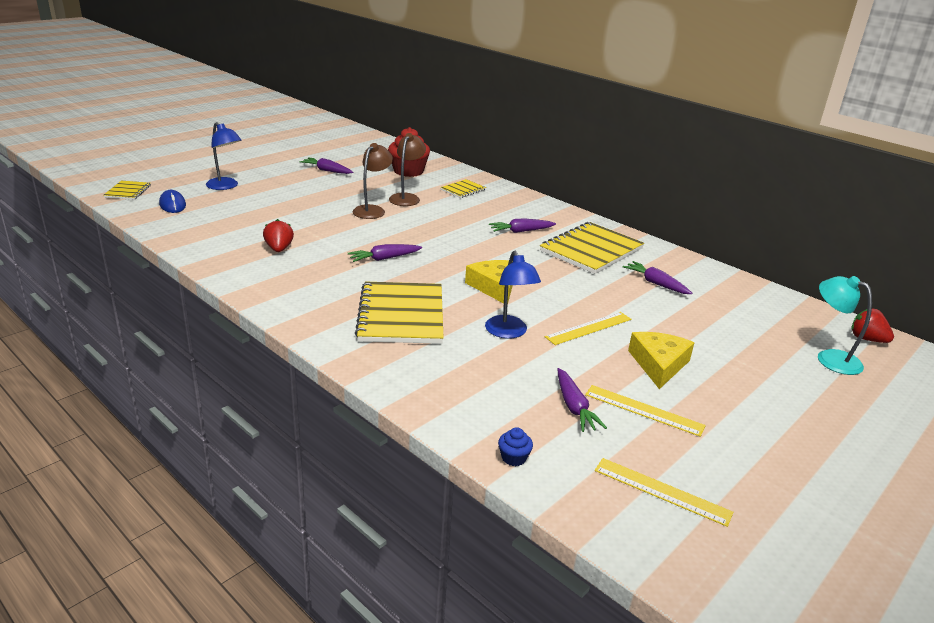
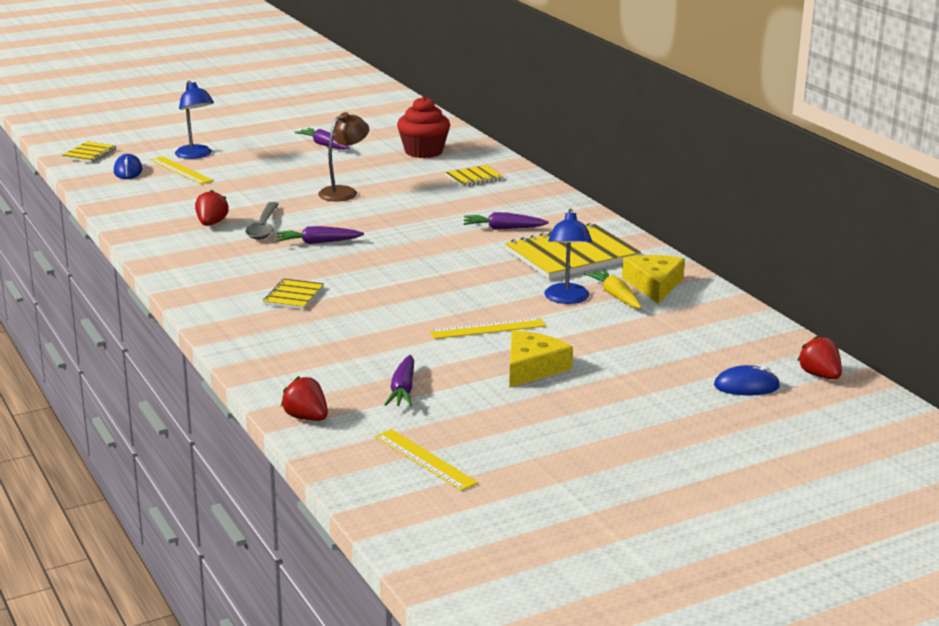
camera: 20 degrees right, 5 degrees down
yellow notebook [355,282,444,344] -> yellow notebook [263,278,324,310], size x0.49
brown lamp [389,133,426,206] -> none
yellow cheese [465,260,513,305] -> yellow cheese moved to [622,255,685,304]
blue lamp [485,251,541,339] -> blue lamp moved to [544,209,592,304]
blue cupcake [498,427,533,466] -> red strawberry [281,376,328,421]
yellow ruler [585,385,706,437] -> yellow ruler moved to [150,156,213,184]
purple carrot [623,261,692,294] -> yellow carrot [584,269,641,309]
turquoise lamp [818,276,872,375] -> blue mouse [714,365,780,396]
none -> grey spoon [245,202,279,239]

